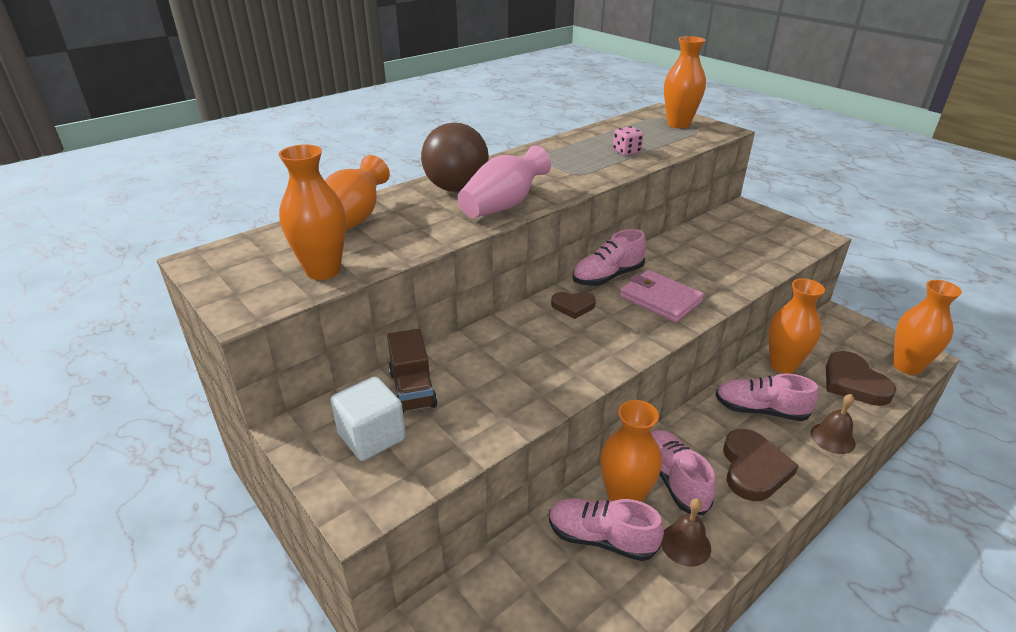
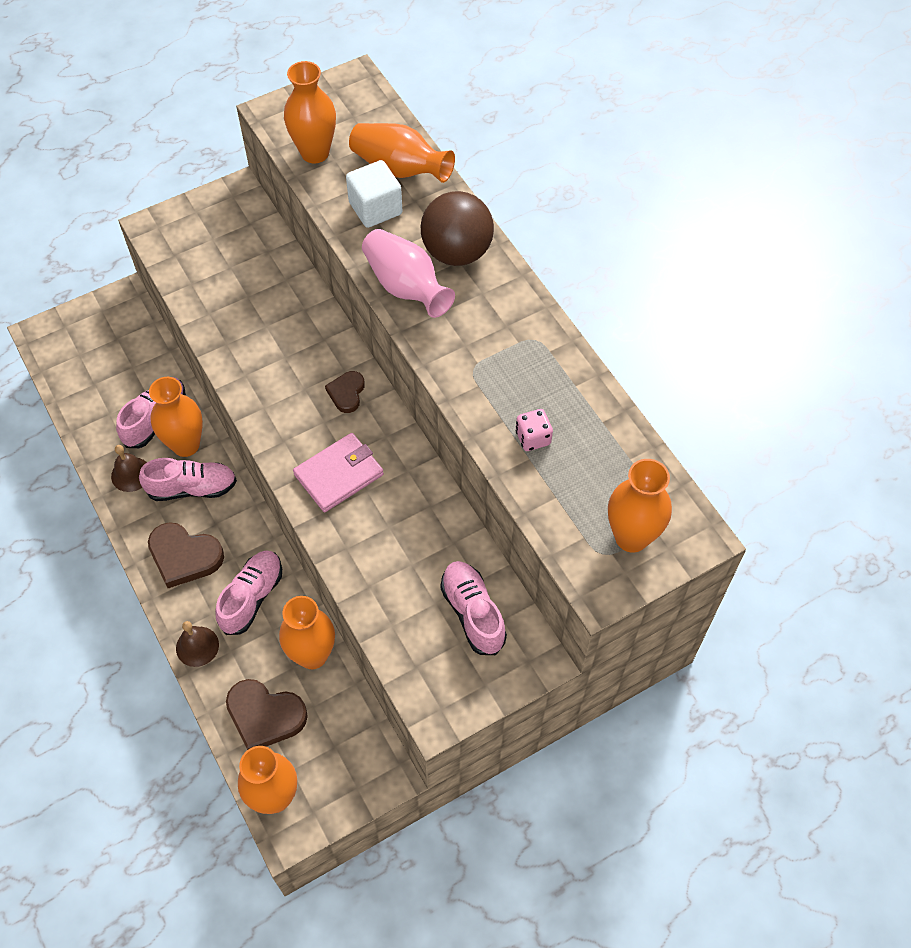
camera: 100 degrees right, 25 degrees up
white cube [331,376,406,461] -> white cube moved to [346,160,402,228]
brown truck [387,329,437,413] -> none
pink shoe [572,229,646,286] -> pink shoe moved to [440,561,507,655]
brown heart [826,351,896,406] -> brown heart turned 150 degrees counterclockwise [226,679,308,750]

